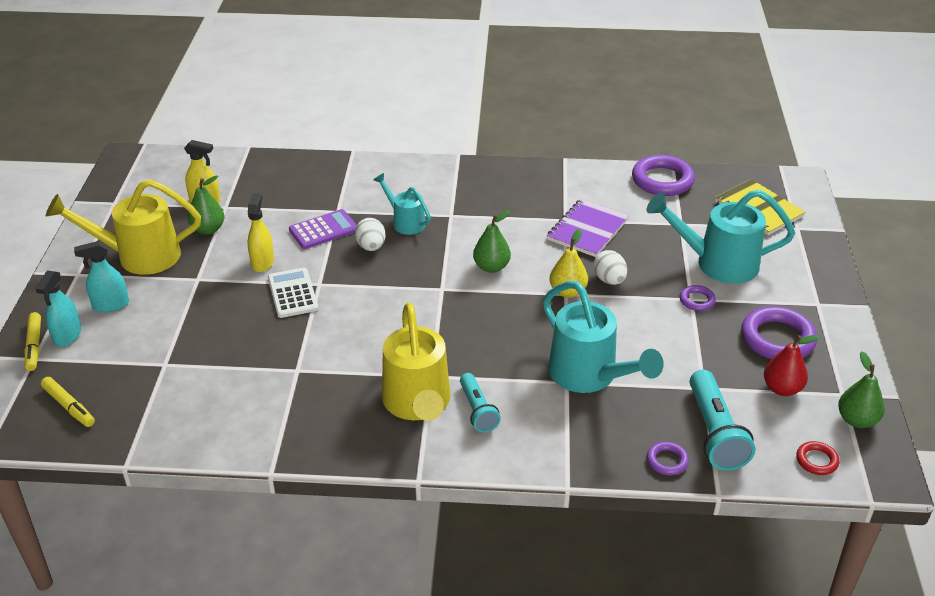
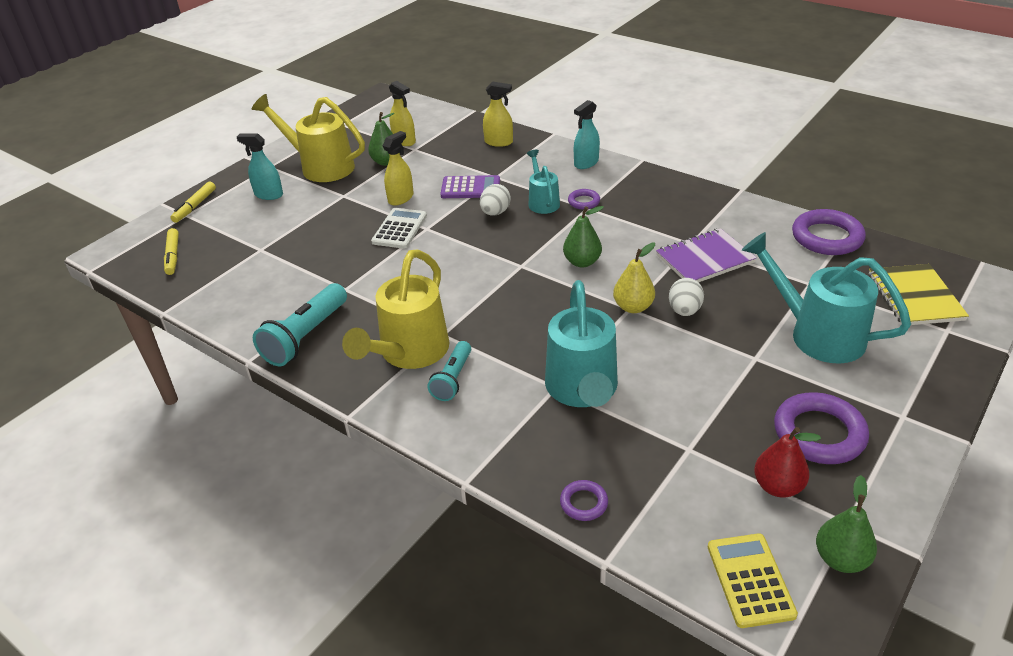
camera: 35 degrees right, 0 degrees up
turquoise spray bottle [35,270,81,347] -> turquoise spray bottle moved to [574,100,600,169]
purple ring [680,285,716,311] -> purple ring moved to [568,189,600,210]
turquoise flashlight [690,370,755,471] -> turquoise flashlight moved to [253,283,347,366]
red ring [796,441,839,475] -> yellow calculator [708,533,798,628]
none -> yellow spray bottle [483,81,513,147]

